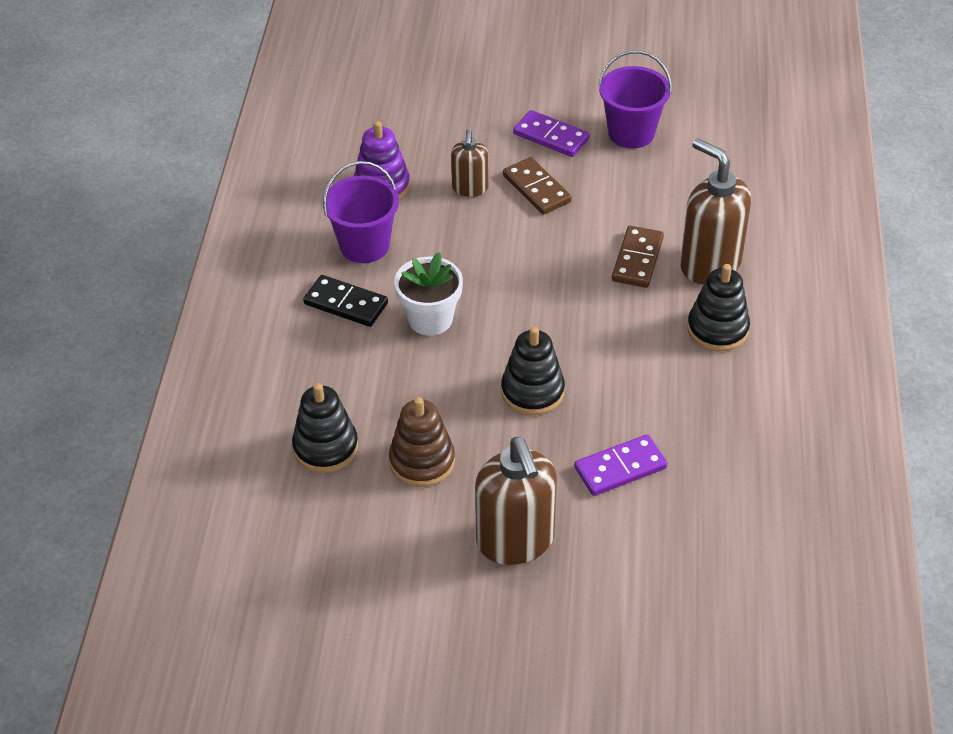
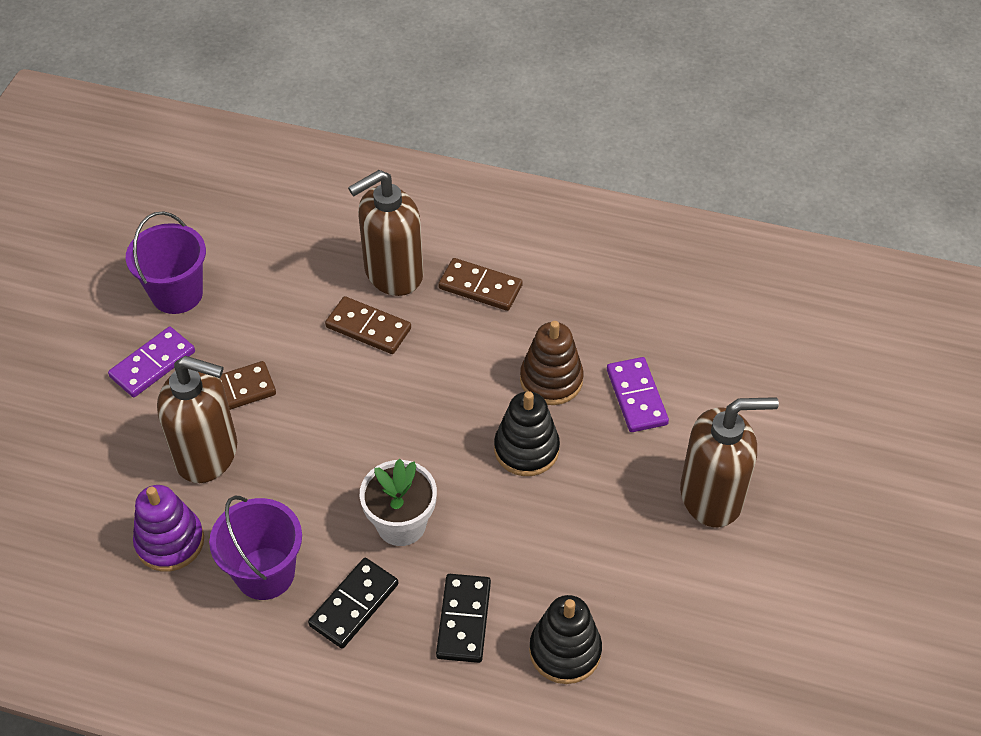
camera: 80 degrees left, 5 degrees up
brown stacking toy [389,397,455,487] -> brown stacking toy moved to [520,321,584,405]
brown soap dispenser [451,129,489,197] -> brown soap dispenser [157,356,237,483], size x1.78
black stacking toy [687,264,750,352] -> brown domino [438,258,523,311]
none -> black domino [436,574,491,663]

